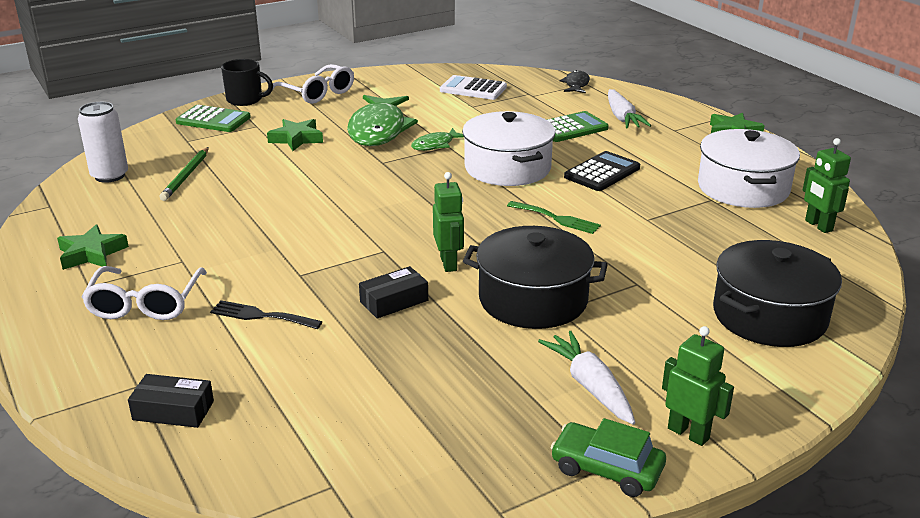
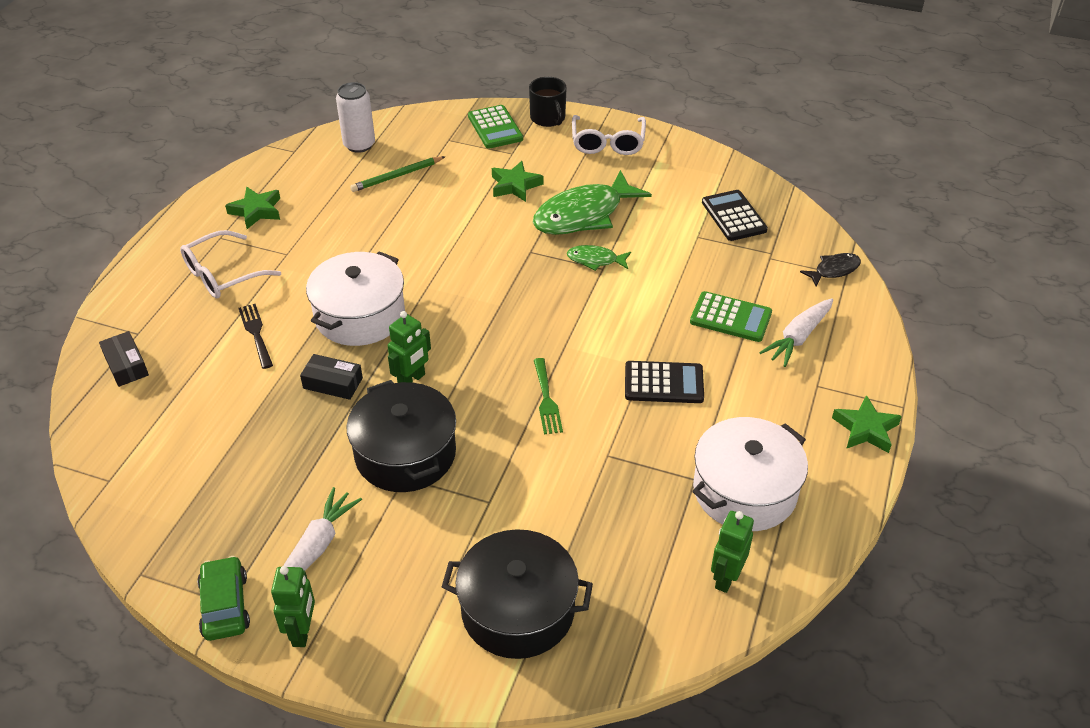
camera: 50 degrees right, 15 degrees up
white calculator [440,75,507,100] -> black calculator [702,190,768,241]
white pot [462,111,555,186] -> white pot moved to [306,251,405,346]

